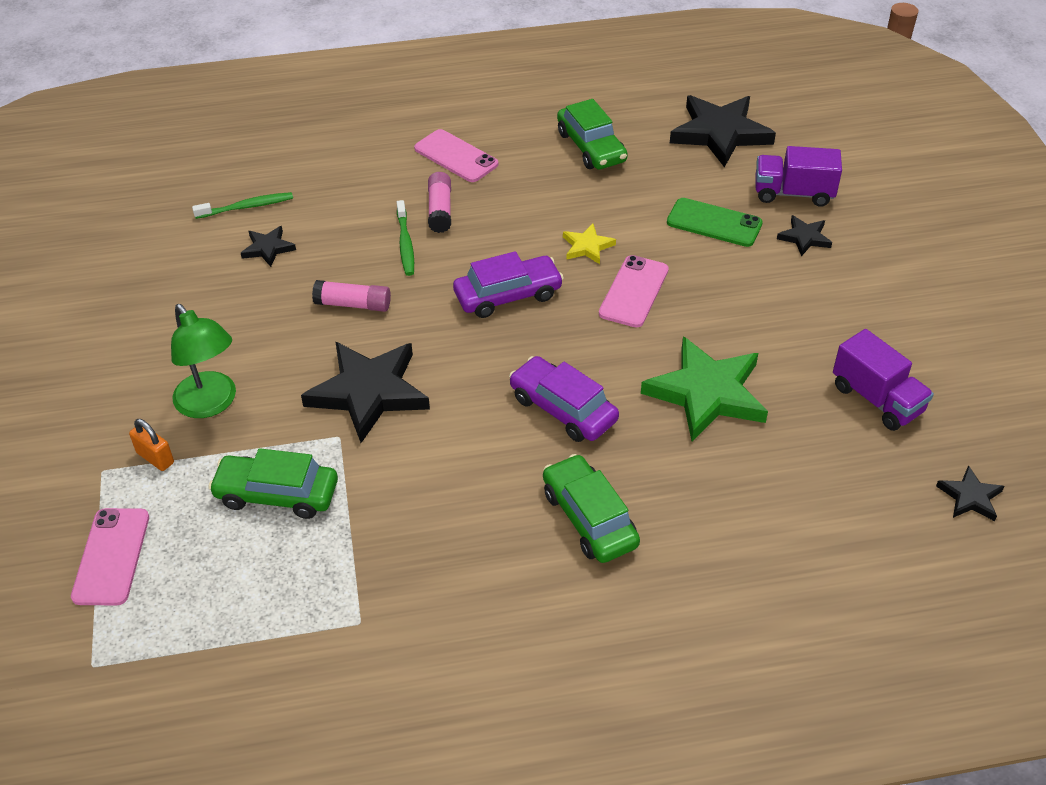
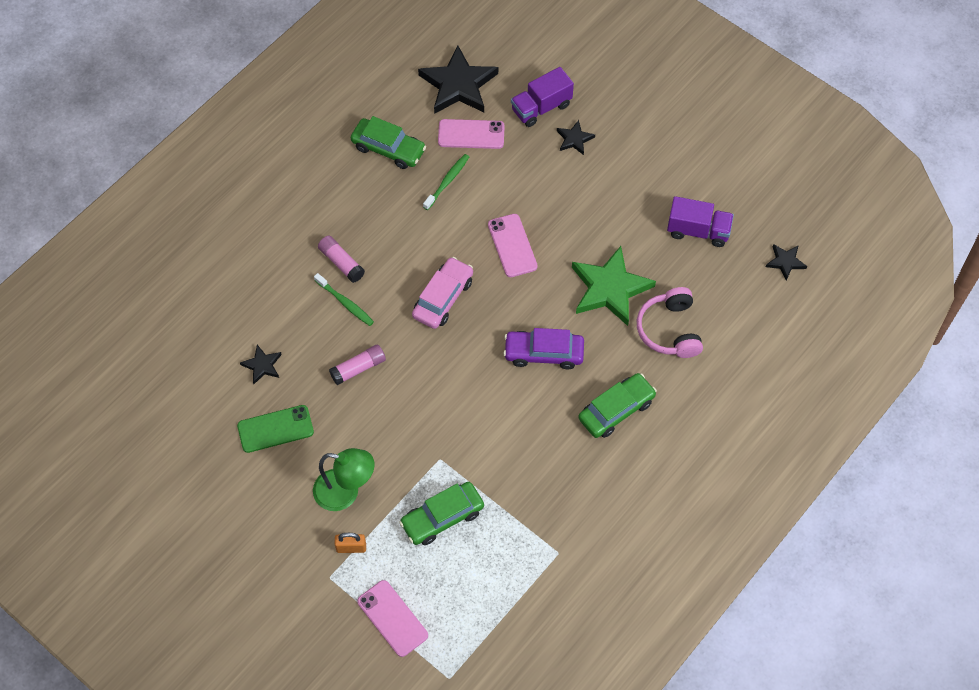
camera: 40 degrees left, 15 degrees up
green toothbrush [192,192,293,219] -> green toothbrush moved to [423,154,469,210]
black star [301,342,430,443] -> none
pink phone [414,129,498,182] -> pink phone moved to [438,119,505,149]
purple car [453,251,564,318] -> pink car [412,257,473,329]
green car [543,454,640,563] -> green car turned 120 degrees clockwise [578,373,657,438]
yellow star [563,224,616,264] -> none
green phone [667,198,763,247] -> green phone moved to [237,405,314,453]
none -> pink headphones [637,287,703,358]

